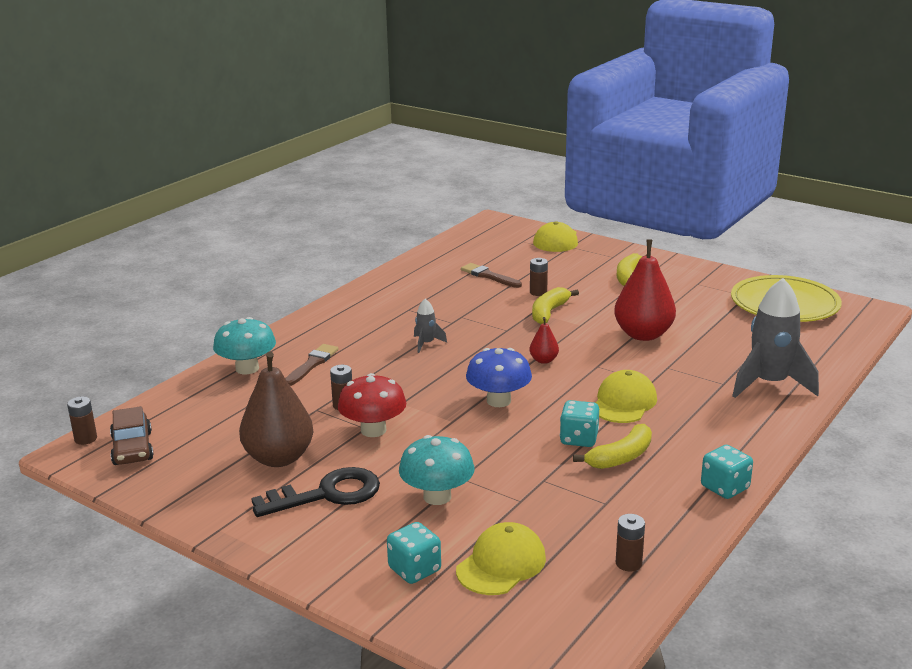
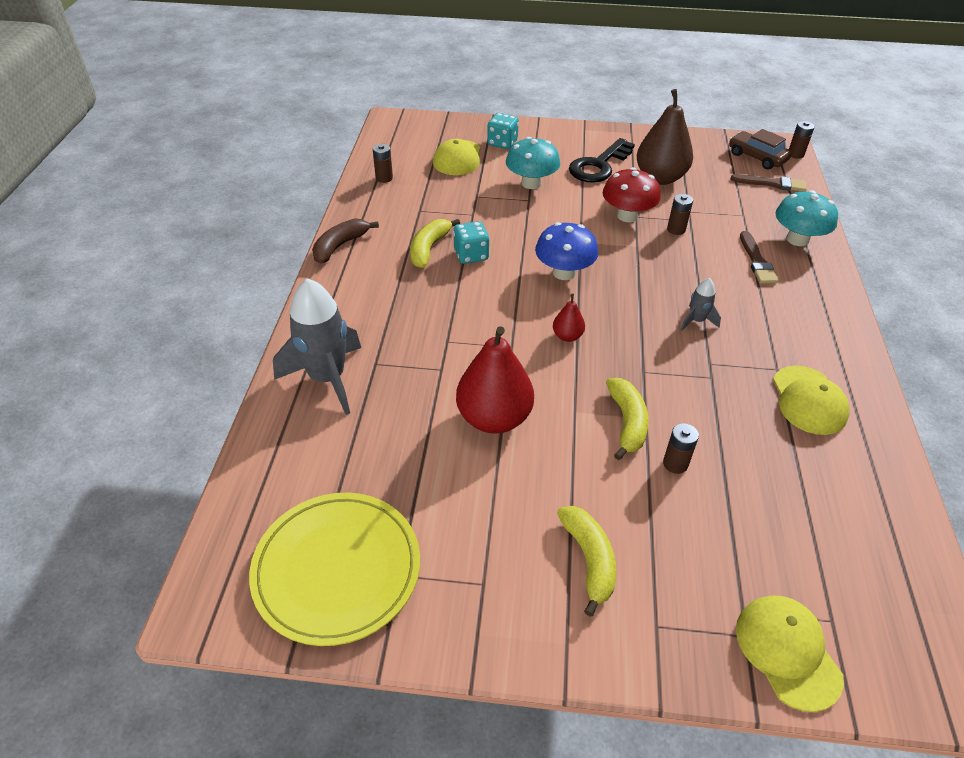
camera: 150 degrees right, 20 degrees up
brown brush [461,263,522,288] -> brown brush moved to [731,174,807,192]
yellow cap [596,370,657,423] -> yellow cap moved to [773,366,849,435]
turquoise dice [701,445,753,499] -> brown banana [312,218,379,263]

